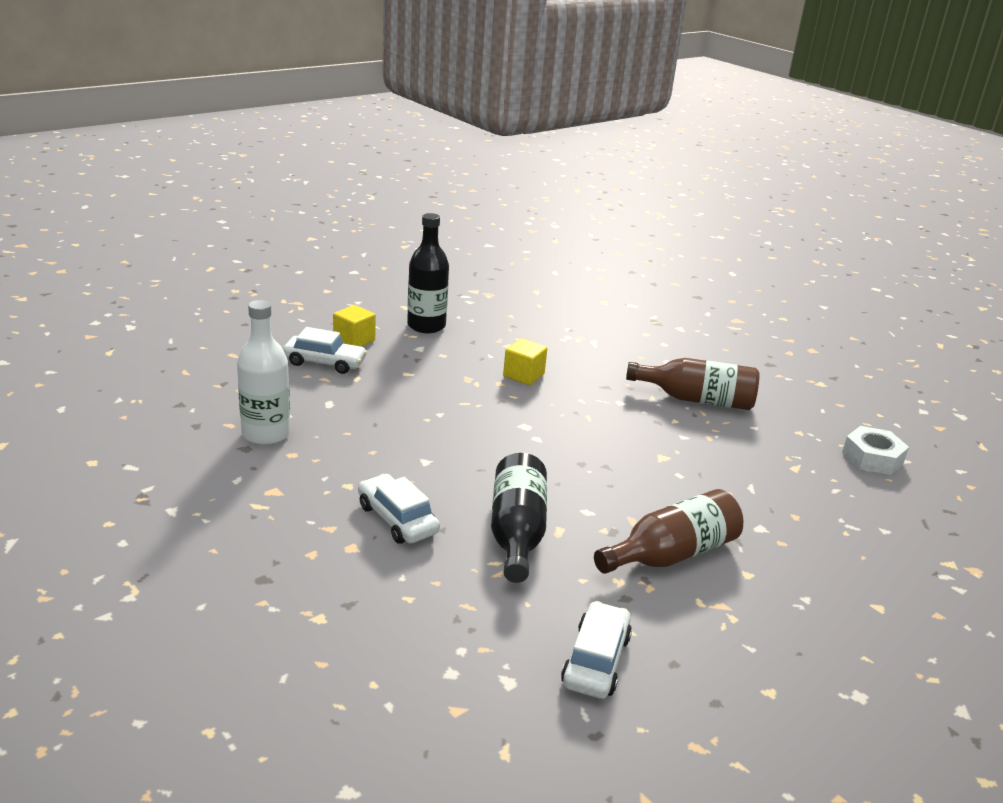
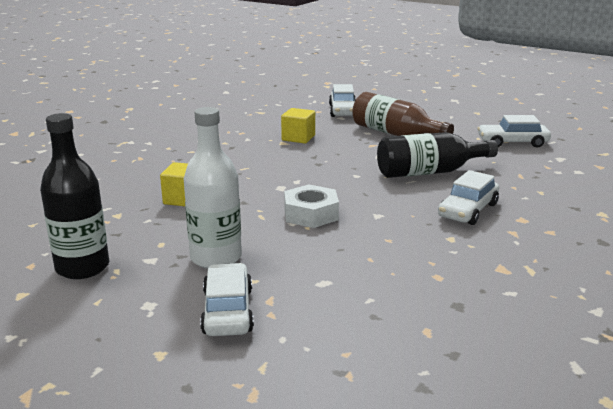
camera: 105 degrees left, 5 degrees down
white bottle [237,300,290,445] -> white bottle moved to [184,107,242,269]
yellow cube [333,305,376,347] -> yellow cube moved to [281,108,315,143]
brown bottle [626,358,759,410] -> none
white nut [842,426,909,475] -> white nut moved to [284,184,339,228]
none -> white car [329,84,356,117]

